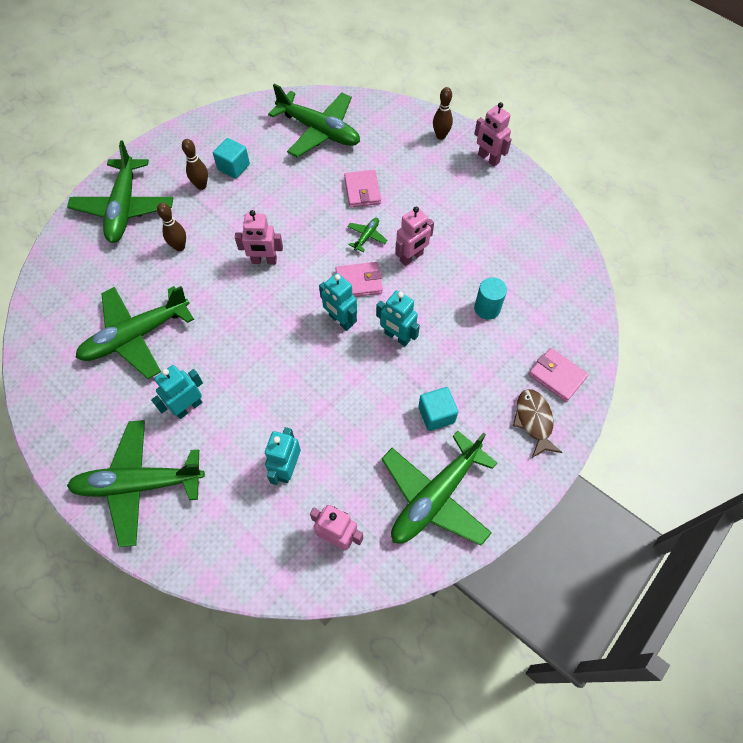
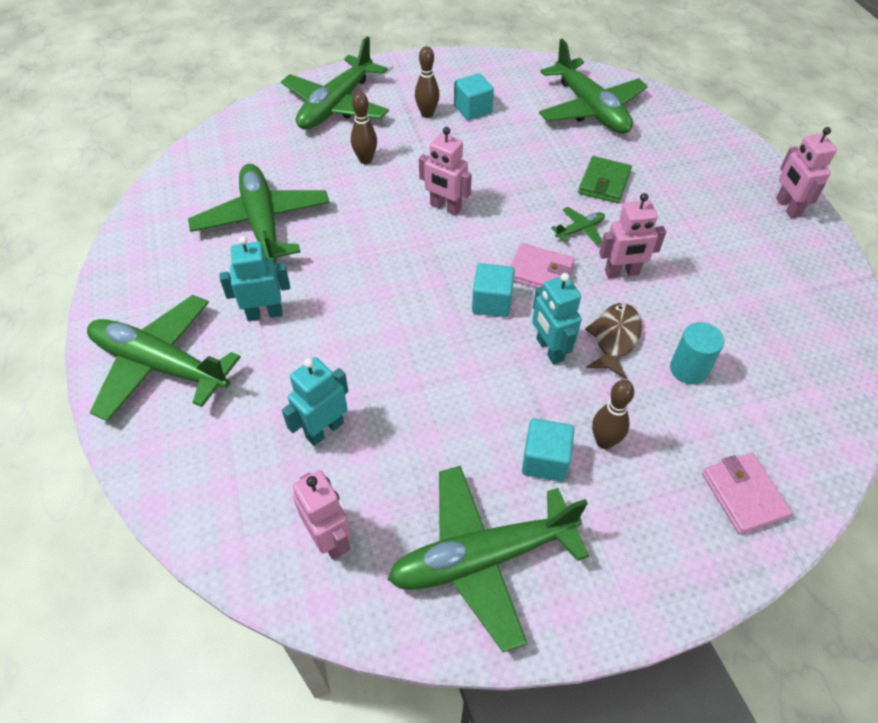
camera: 30 degrees right, 10 degrees down
green plane [76,286,194,379] -> green plane turned 75 degrees clockwise [188,164,330,265]
turquoise robot [319,273,357,331] -> turquoise cube [472,263,515,317]
pink wallet [344,170,381,207] -> green wallet [578,156,632,203]
brown bowling pin [433,87,453,140] -> brown bowling pin moved to [592,380,634,449]
brown fish [513,389,562,458] -> brown fish moved to [585,303,642,379]

